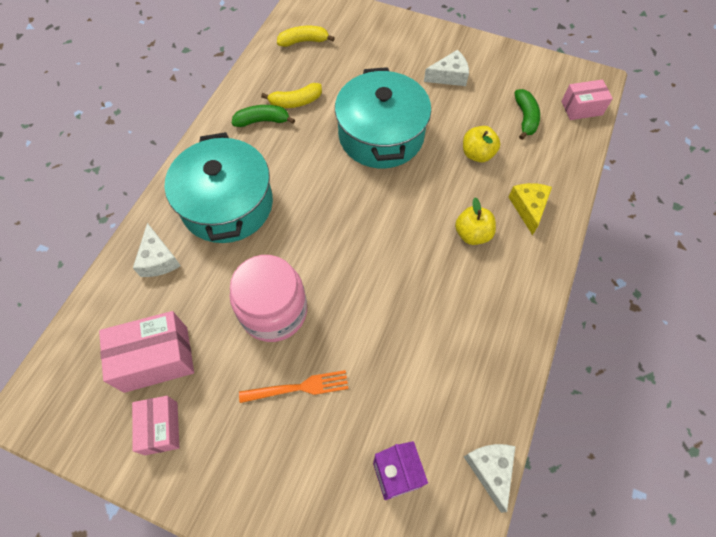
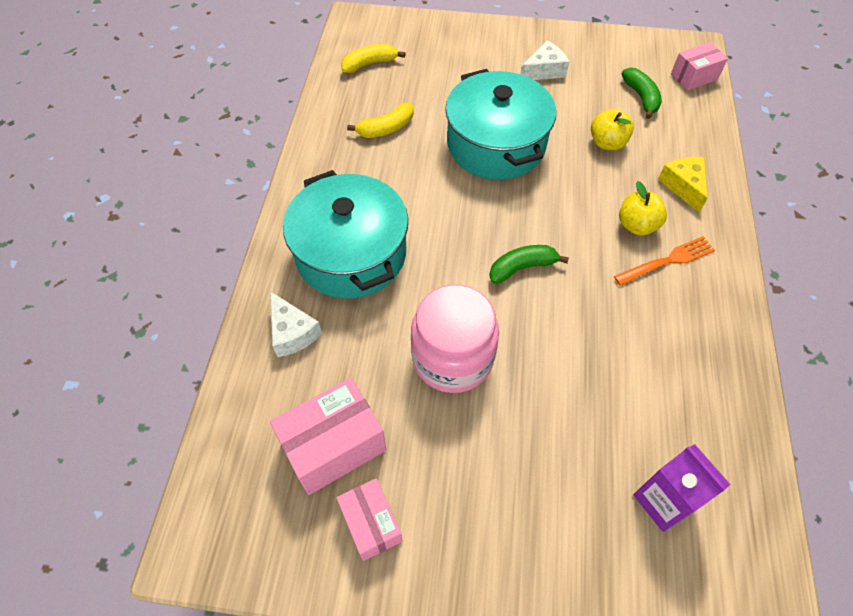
camera: 15 degrees left, 5 degrees down
green banana [232,105,295,127] -> green banana moved to [489,245,569,284]
orange fork [239,370,349,403] -> orange fork moved to [614,236,715,286]
white cheese [464,444,516,513] -> none

